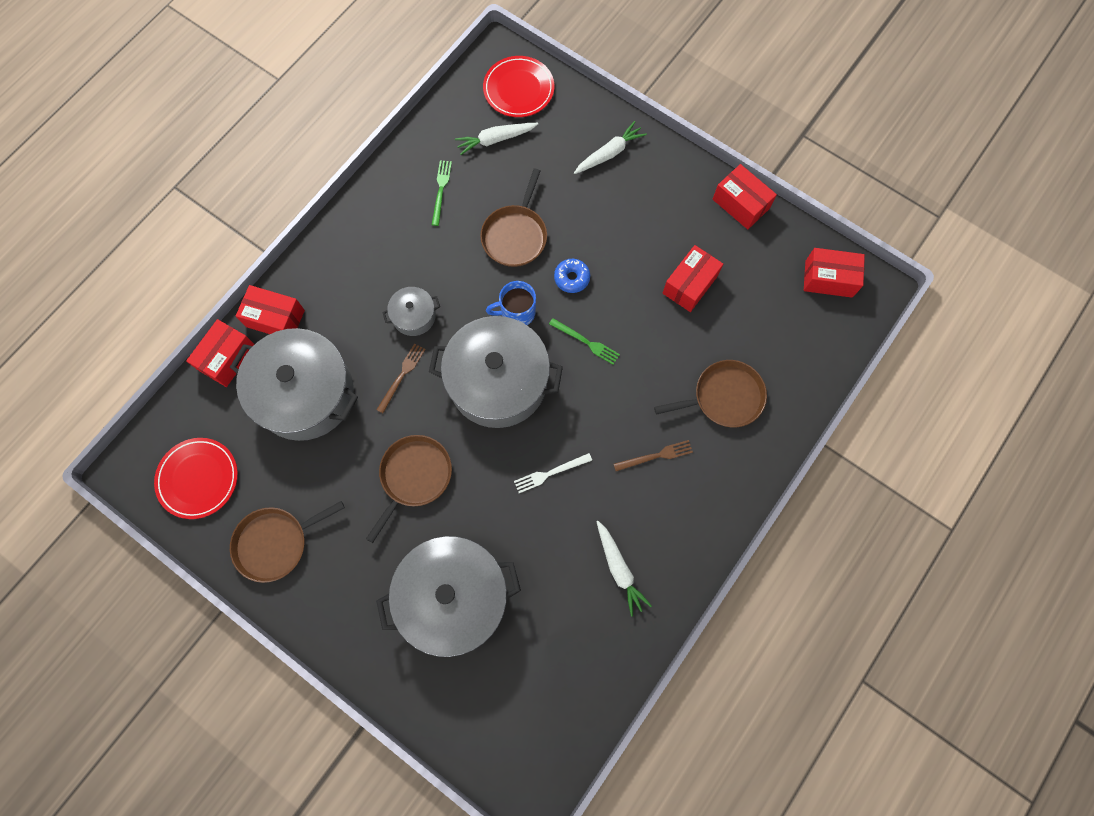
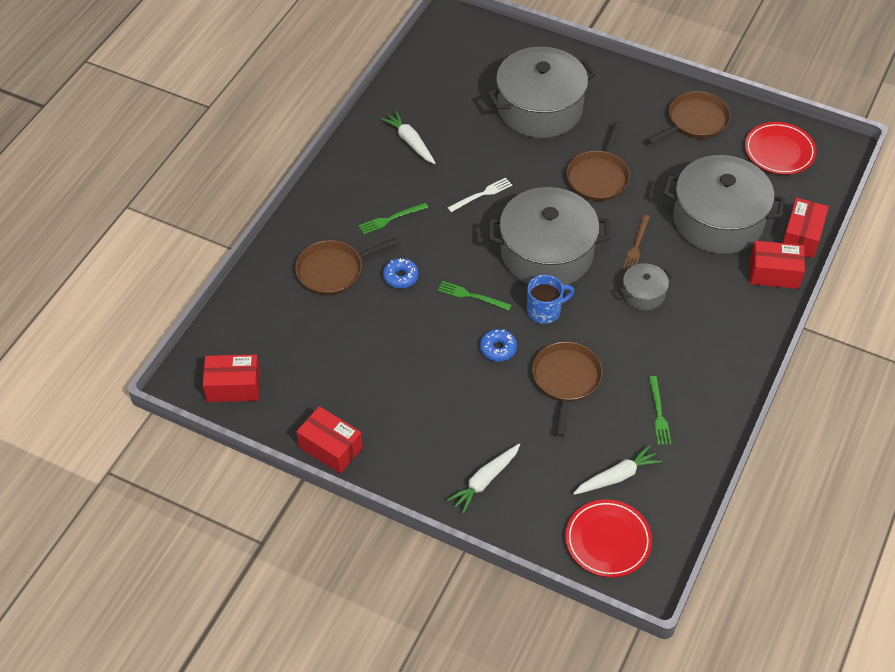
camera: 170 degrees right, 20 degrees down
brown fork [614,440,693,471] -> green fork [359,203,428,234]
red box [663,245,723,312] -> none
none -> blue donut [383,258,419,289]

